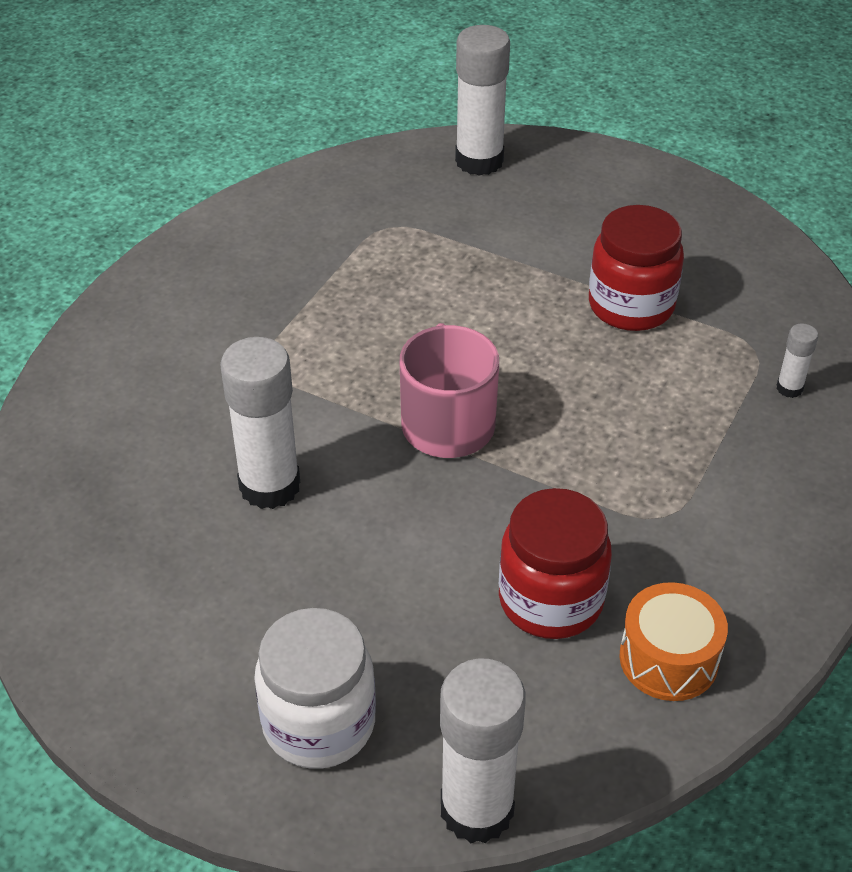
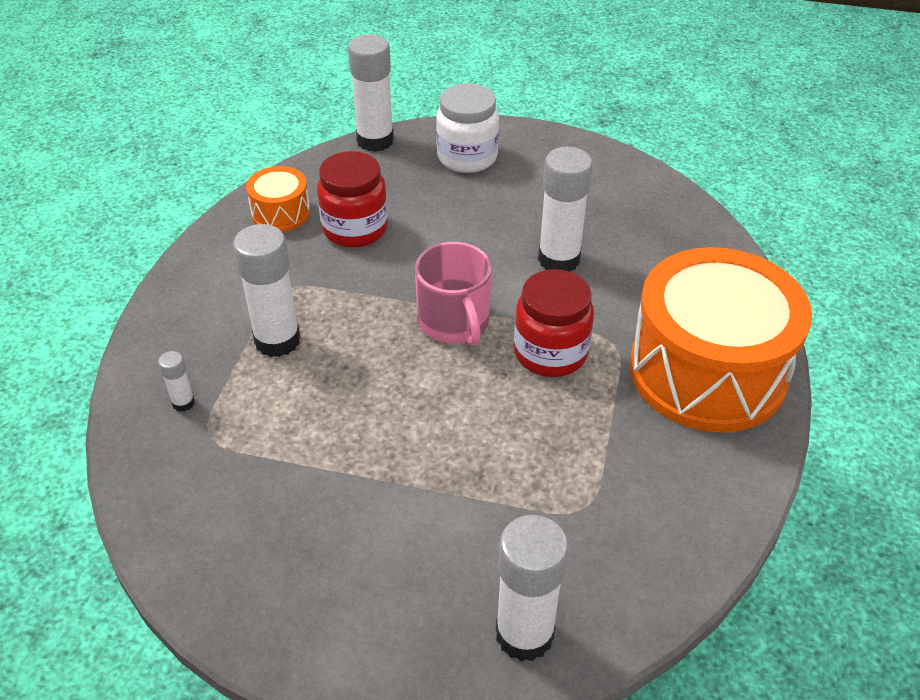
camera: 165 degrees right, 0 degrees up
red jar [589,205,684,331] -> red jar moved to [514,269,594,377]
none -> white glue stick [233,224,301,357]
none -> orange drum [629,247,812,433]

